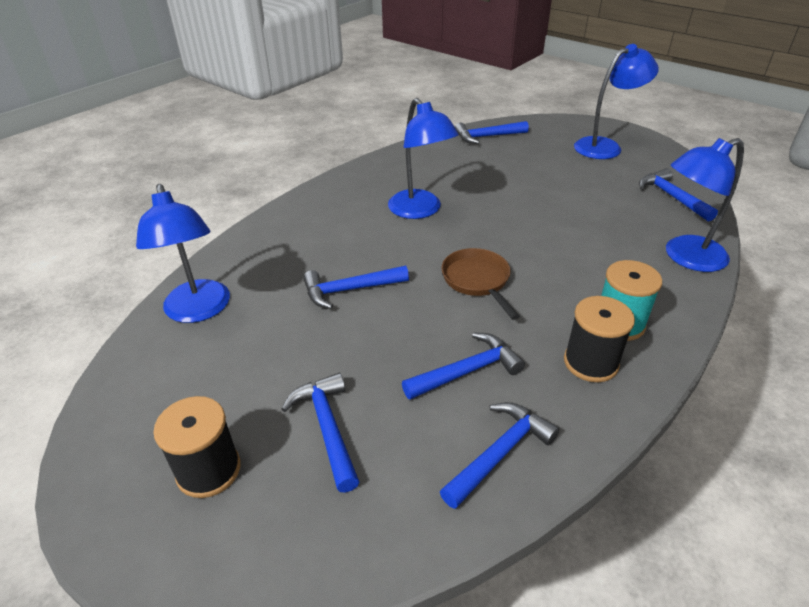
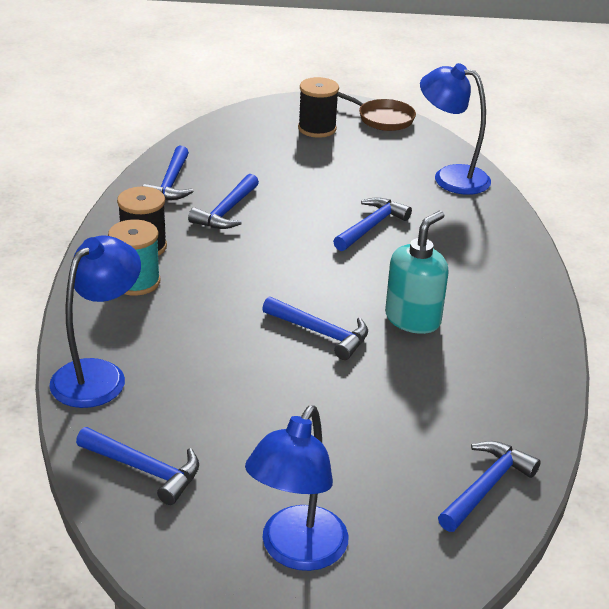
camera: 140 degrees right, 5 degrees down
blue hammer [281,373,359,493] -> blue hammer moved to [262,297,368,360]
blue lamp [388,98,459,219] -> turquoise soap dispenser [385,211,449,334]
brown pan [441,248,520,320] -> brown pan moved to [338,92,416,131]

